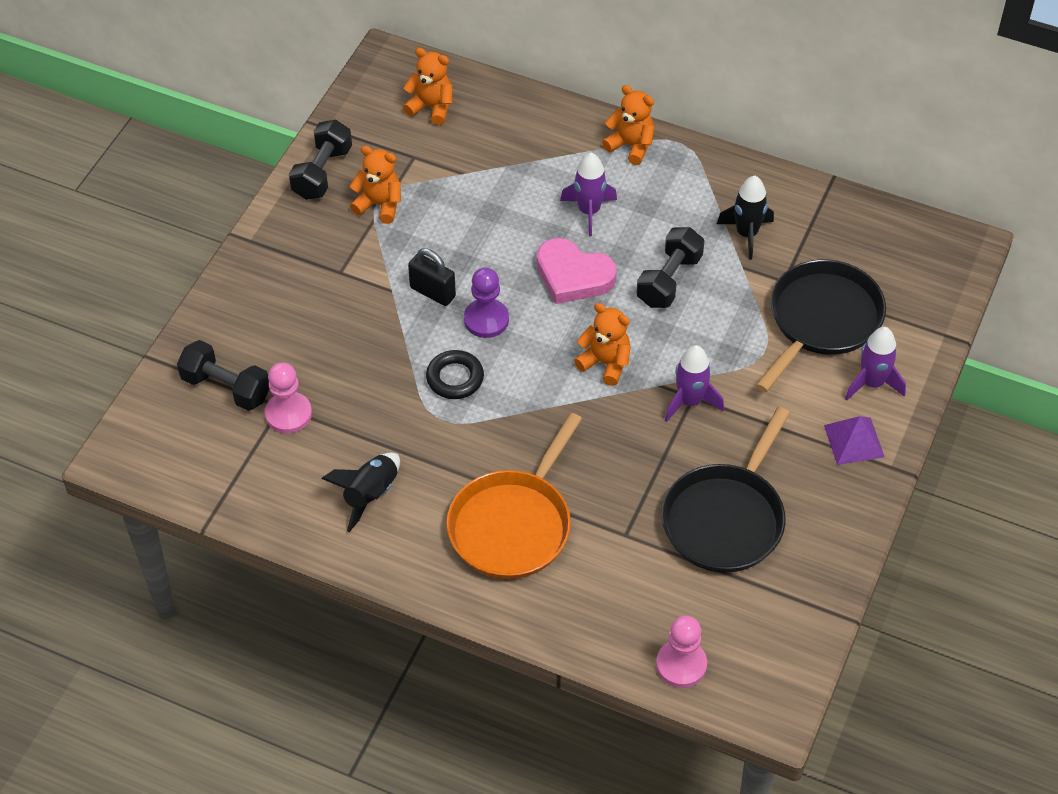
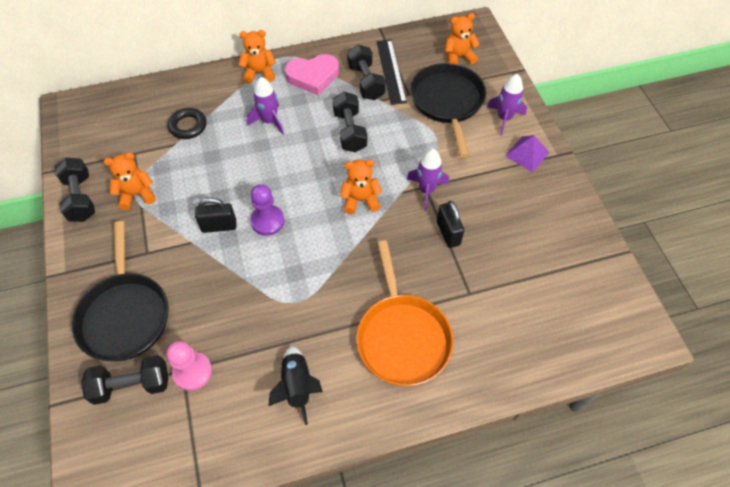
camera: 40 degrees left, 5 degrees up
orange teddy bear [403,48,452,125] -> orange teddy bear moved to [445,13,480,65]
black ring [426,350,484,399] -> black ring moved to [168,108,206,139]
pink heart [537,238,617,304] -> pink heart moved to [285,54,339,95]
pink pawn [656,616,707,688] -> none
black pan [661,407,790,573] -> black pan moved to [71,221,169,361]
black rocket [717,176,774,260] -> black dumbbell [347,45,386,100]
none -> black ruler [377,40,407,105]
none -> black padlock [437,201,464,248]

